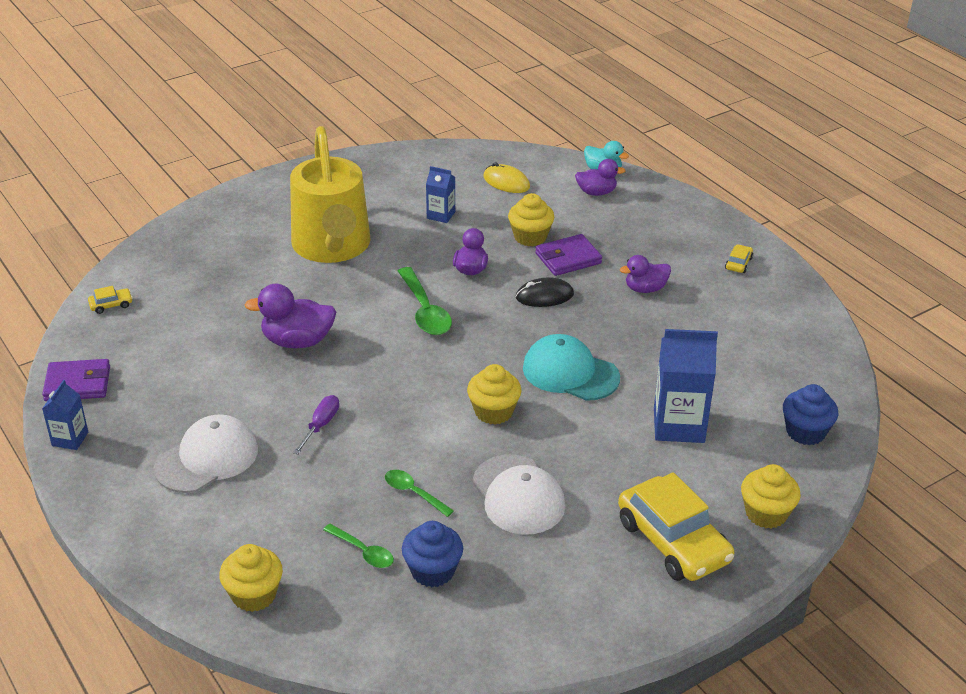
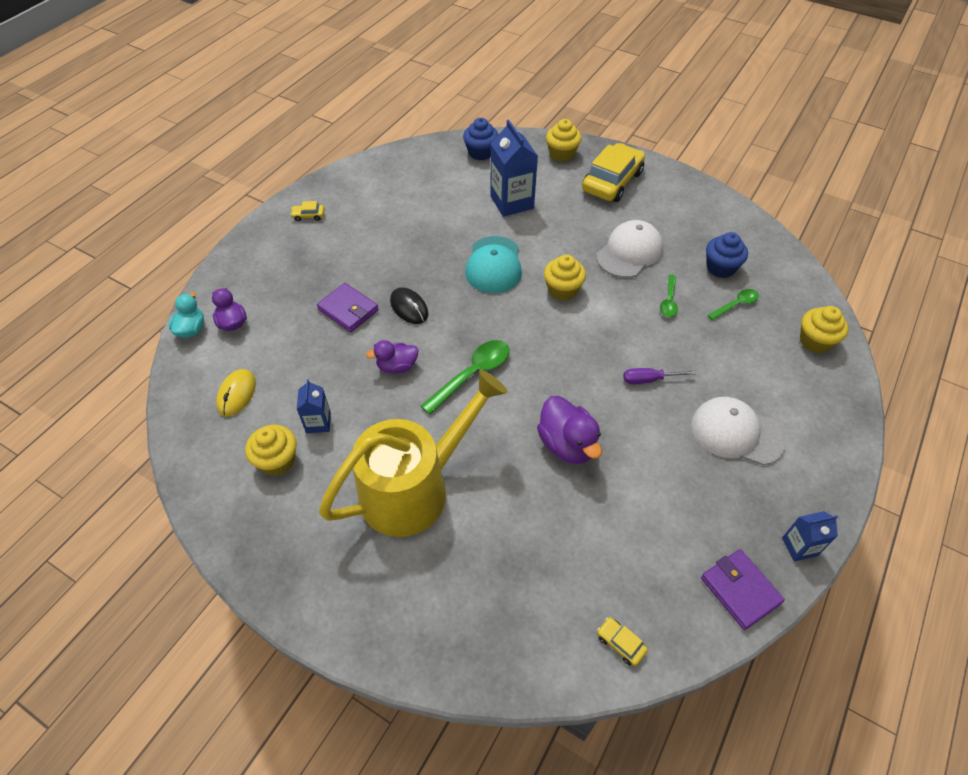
camera: 115 degrees left, 15 degrees up
green spoon [323,524,394,568] -> green spoon turned 45 degrees clockwise [707,289,759,320]
yellow cupcake [508,193,554,247] -> yellow cupcake moved to [245,425,297,476]
purple duck [620,255,671,293] -> none

